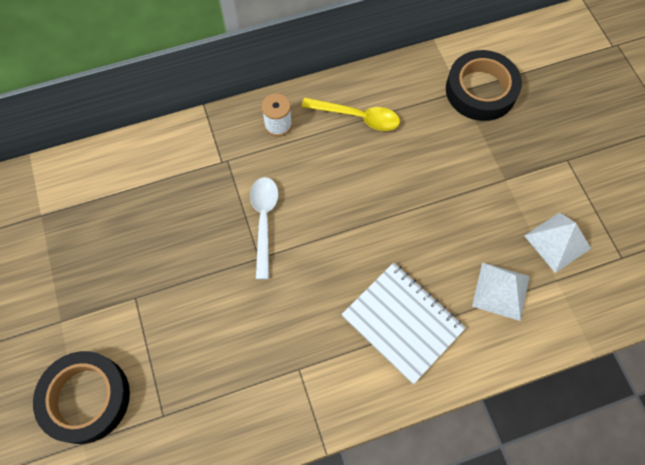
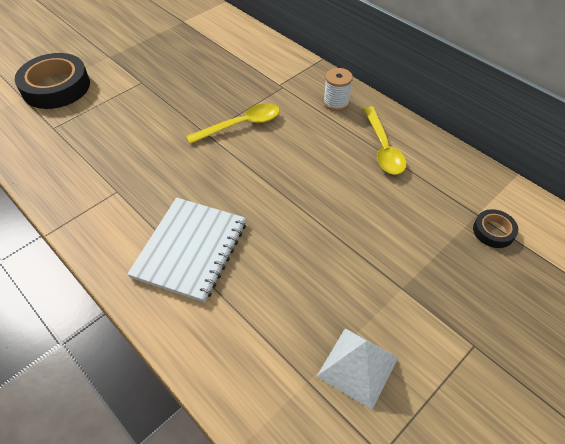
camera: 65 degrees right, 15 degrees down
white spoon [250,177,279,280] -> yellow spoon [186,103,280,144]
black tape [446,50,522,121] -> black tape [473,209,518,248], size x0.48
white pyramid [472,262,530,321] -> none

